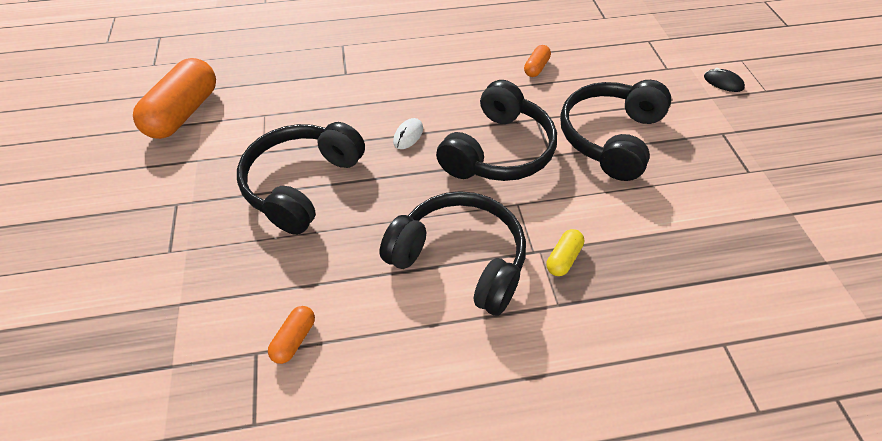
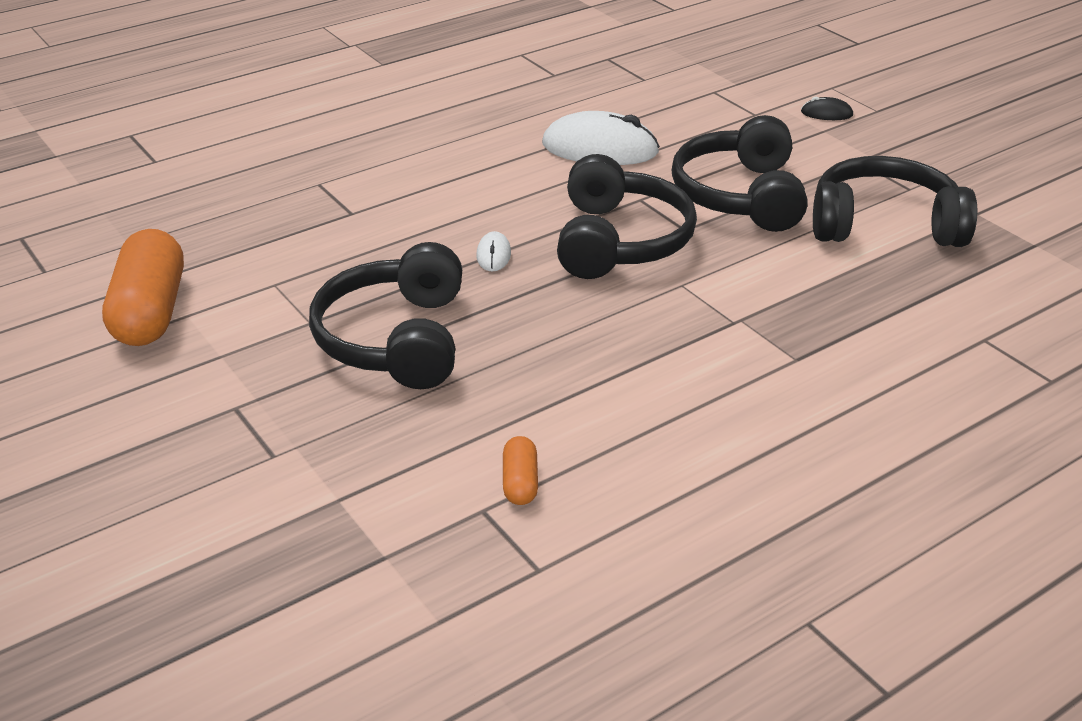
camera: 25 degrees left, 15 degrees down
black headphones [380,191,526,316] -> black headphones moved to [813,156,977,247]
orange capsule [524,45,551,77] -> white mouse [542,111,660,165]
yellow capsule [547,229,584,276] -> none

